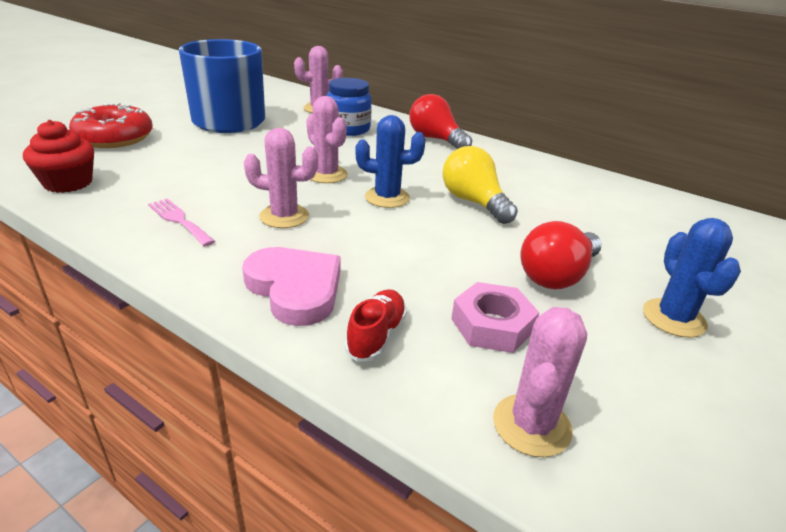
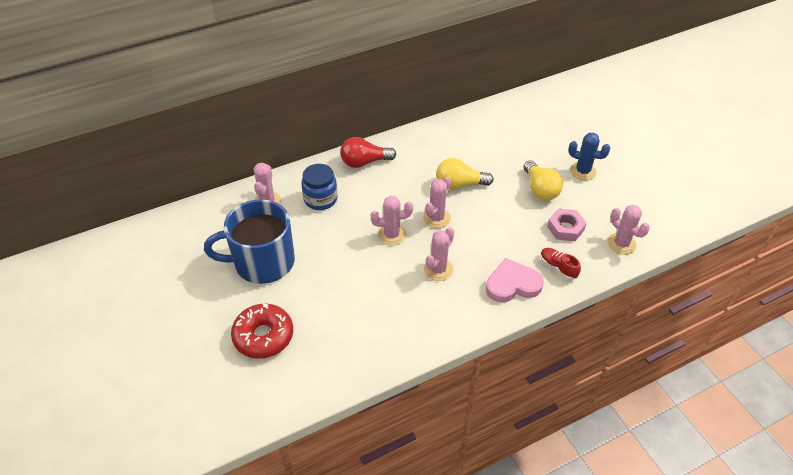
camera: 60 degrees left, 15 degrees up
red cupcake [23,120,94,193] -> none
pink fork [148,198,215,247] -> none
blue cactus [355,115,426,208] -> pink cactus [423,177,451,228]
red light bulb [521,221,602,289] -> yellow light bulb [523,160,563,200]

